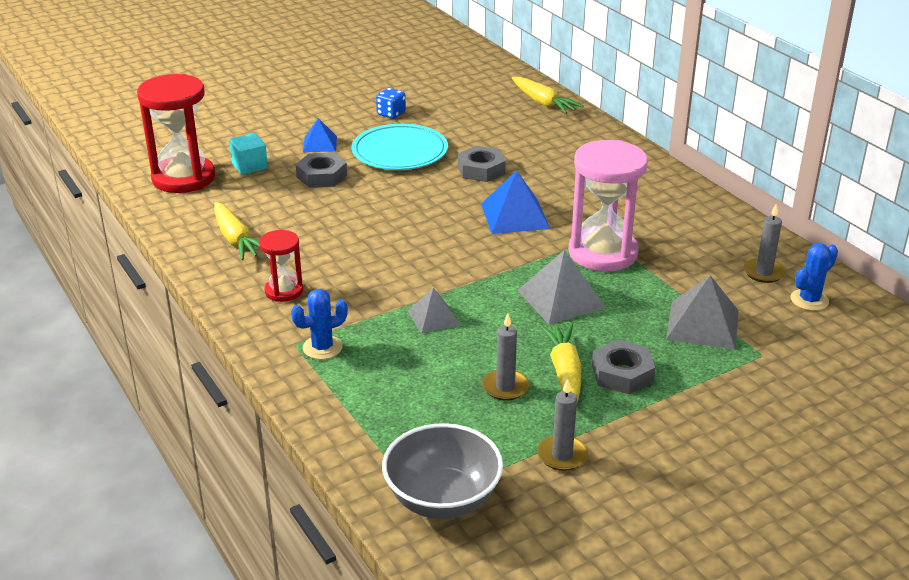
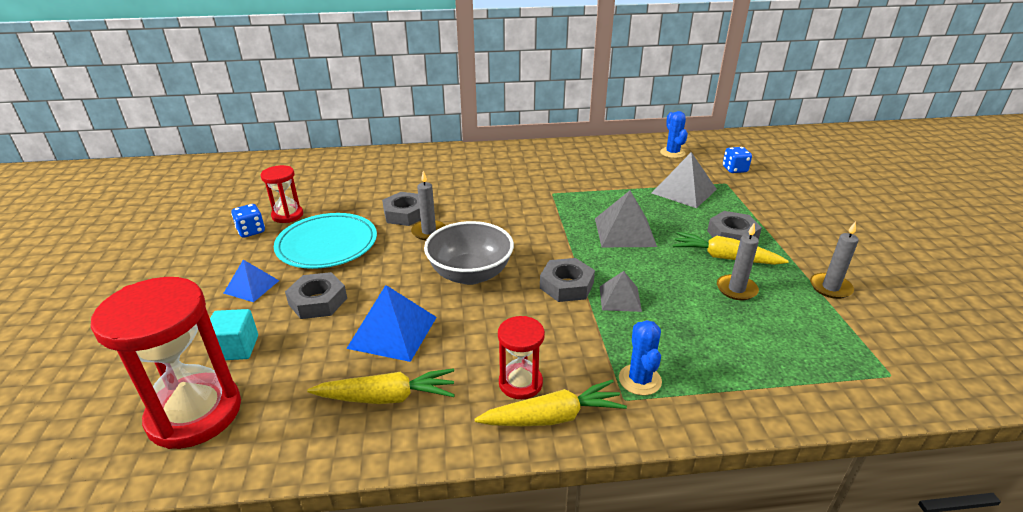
camera: 65 degrees left, 0 degrees up
grey bowl [382,423,503,519] -> grey bowl moved to [424,221,514,285]
blue pyramid [481,170,550,234] -> blue pyramid moved to [346,285,437,362]
yellow carrot [512,77,584,114] -> yellow carrot moved to [474,380,627,427]
pink hourglass [568,140,648,271] -> none
grey candle [744,204,786,283] -> grey candle moved to [411,171,446,240]
none -> red hourglass [261,165,303,223]
none -> grey nut [540,258,595,302]
none -> blue dice [723,147,752,173]

